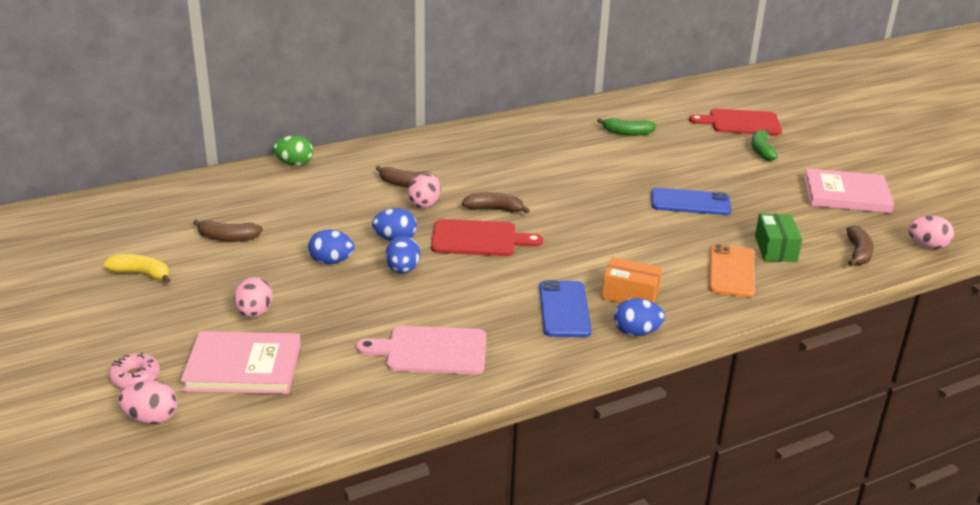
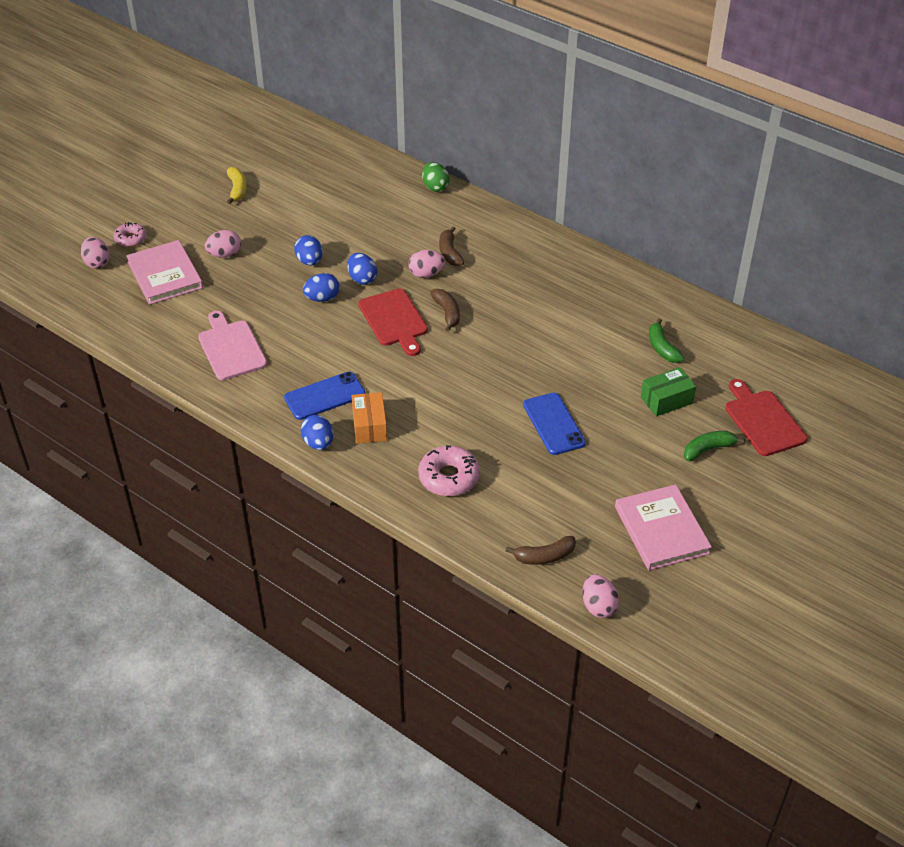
camera: 65 degrees right, 15 degrees up
brown banana [193,219,263,242] -> none
orange phone [709,244,755,297] -> pink donut [418,445,480,496]
green box [755,214,802,262] -> green box moved to [641,367,696,417]

